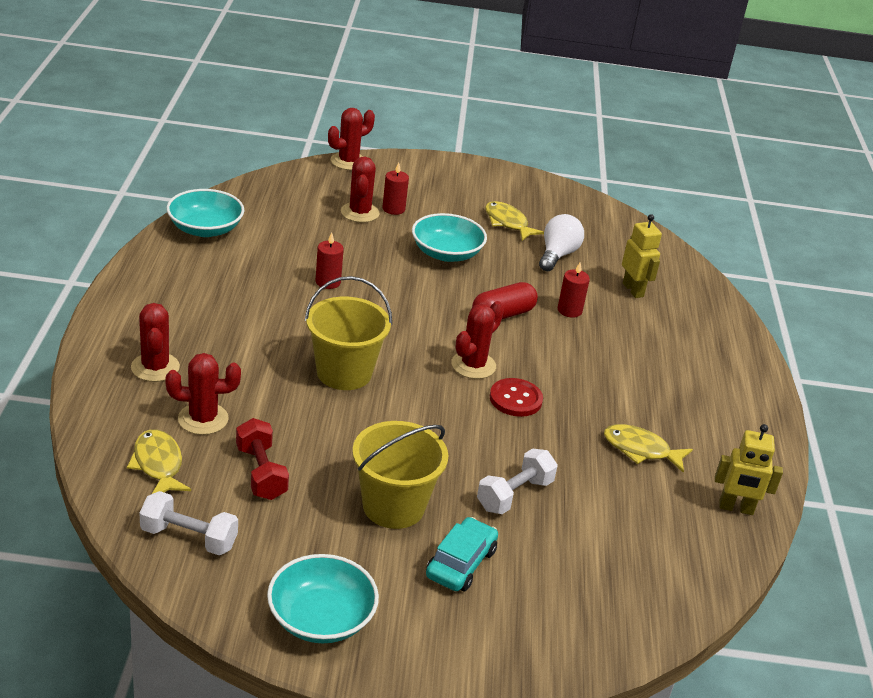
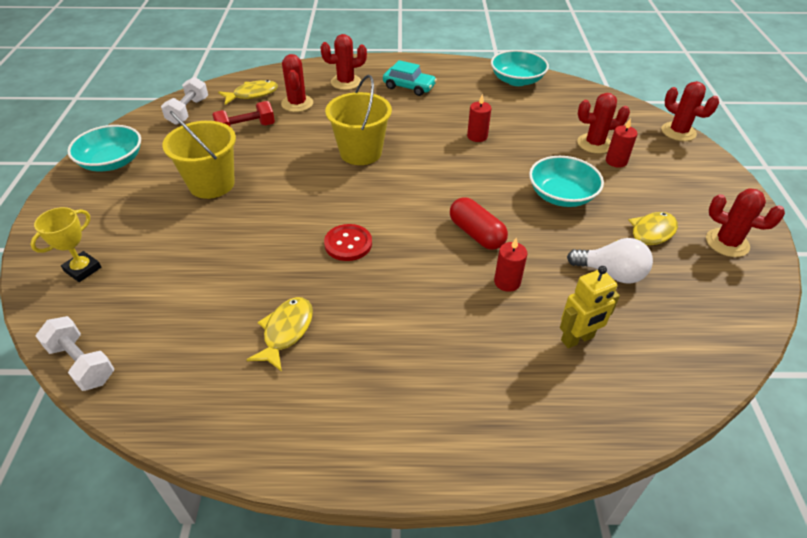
camera: 90 degrees right, 10 degrees up
turquoise car [426,517,498,591] -> turquoise car moved to [383,60,437,96]
red cactus [451,301,504,379] -> red cactus moved to [706,188,785,257]
white dumbbell [477,448,558,514] -> white dumbbell moved to [36,316,114,391]
yellow robot [715,424,783,515] -> none
none -> yellow trophy [30,207,101,282]

